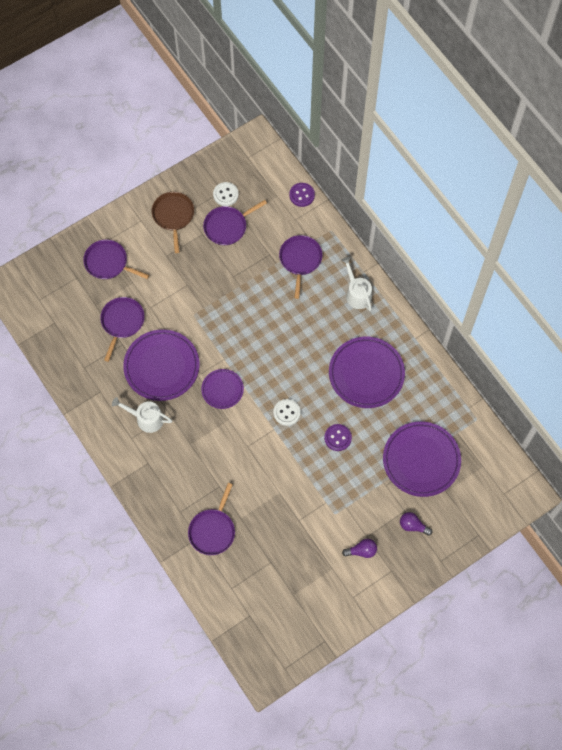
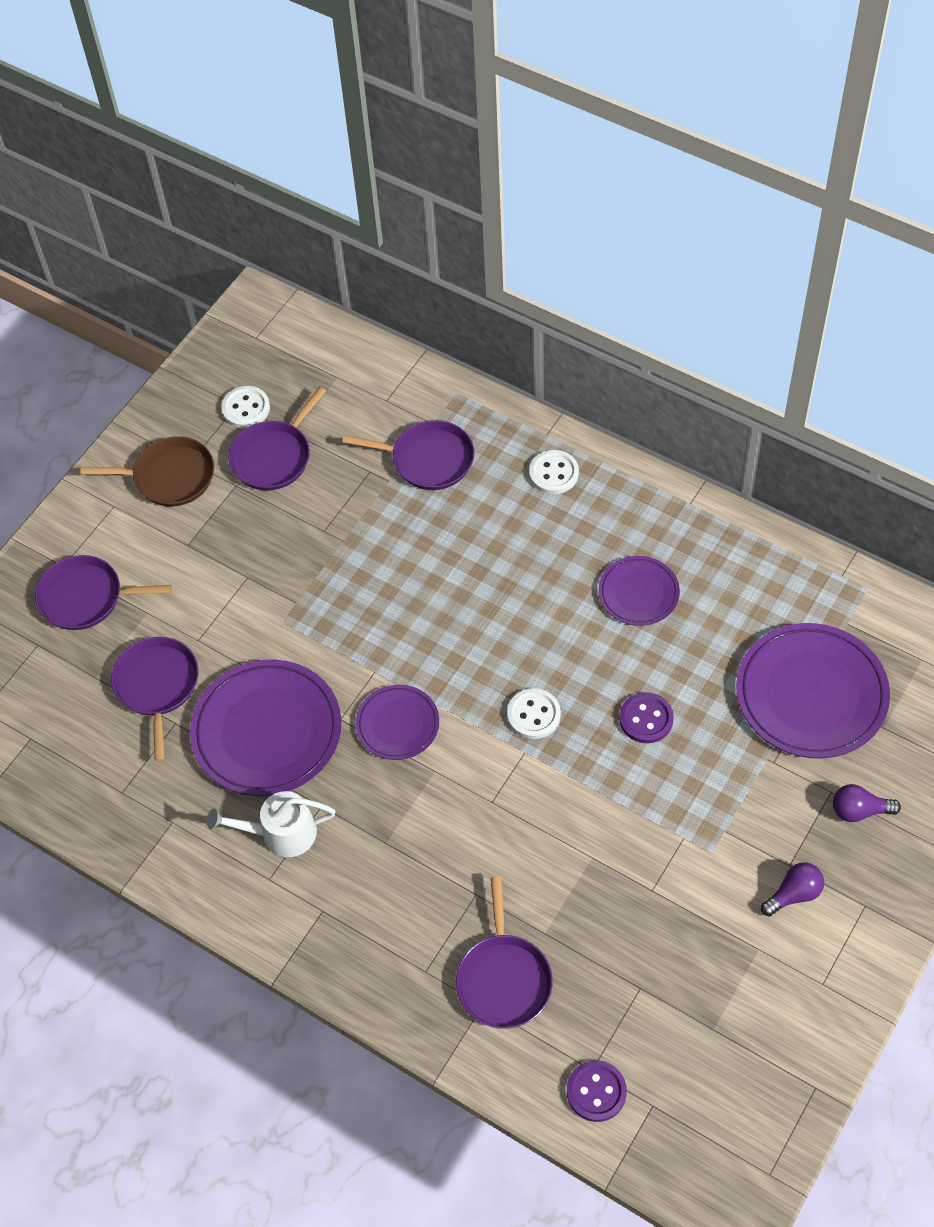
camera: 20 degrees left, 10 degrees down
brown pan [152,192,194,253] -> brown pan turned 120 degrees clockwise [80,436,214,507]
purple pan [279,235,322,299] -> purple pan turned 120 degrees clockwise [342,420,475,490]
purple button [289,183,315,207] -> purple button moved to [567,1060,627,1122]
purple plate [329,336,405,408] -> purple plate [598,556,680,626], size x0.55
white watering can [341,257,372,311] -> white button [529,450,579,494]

